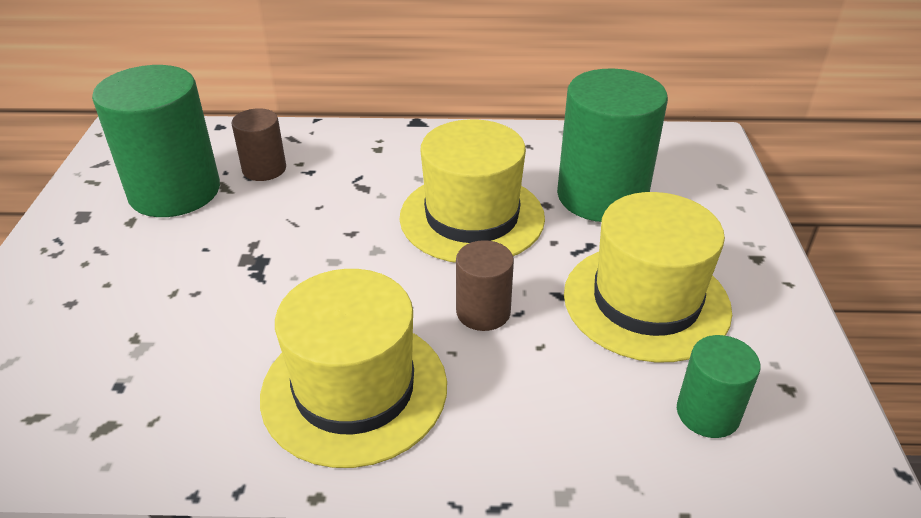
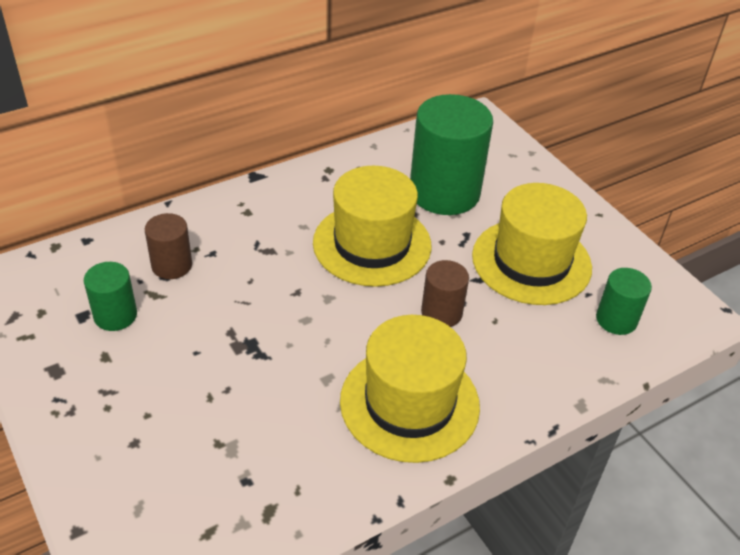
camera: 35 degrees left, 5 degrees up
green cylinder [92,65,220,217] -> green cylinder [84,262,137,331], size x0.51

